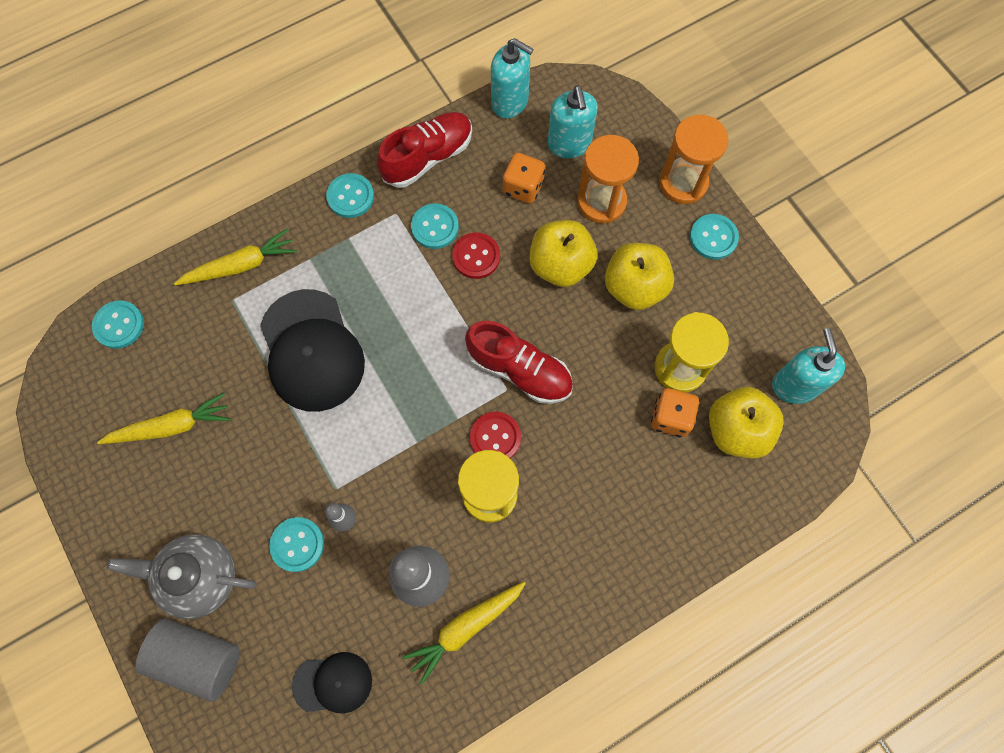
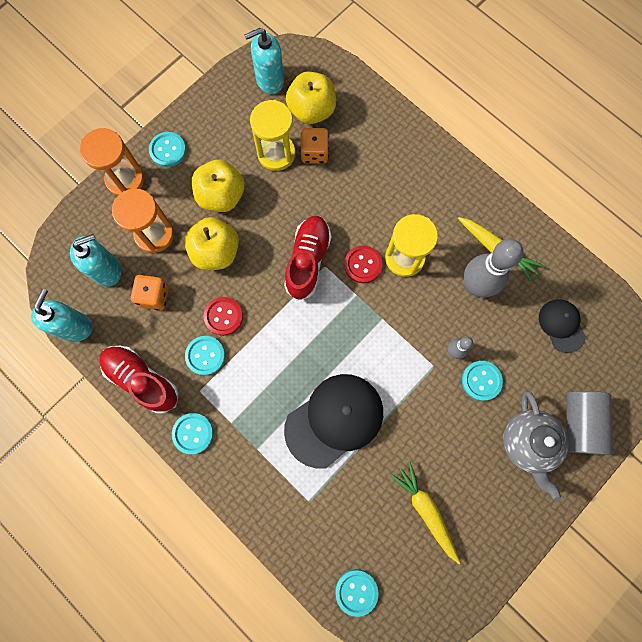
camera: 105 degrees left, 5 degrees up
yellow carrot [174,228,297,285] -> none

